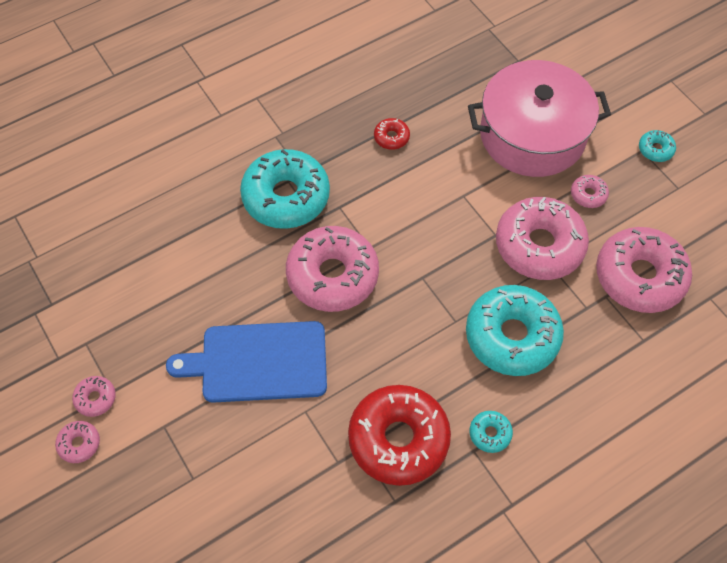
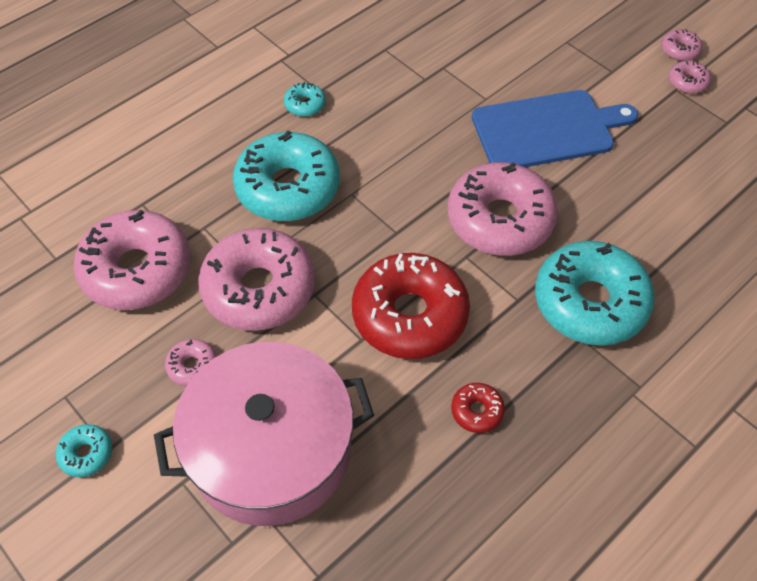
camera: 170 degrees right, 5 degrees down
red donut [348,385,451,486] -> red donut moved to [352,253,470,359]

